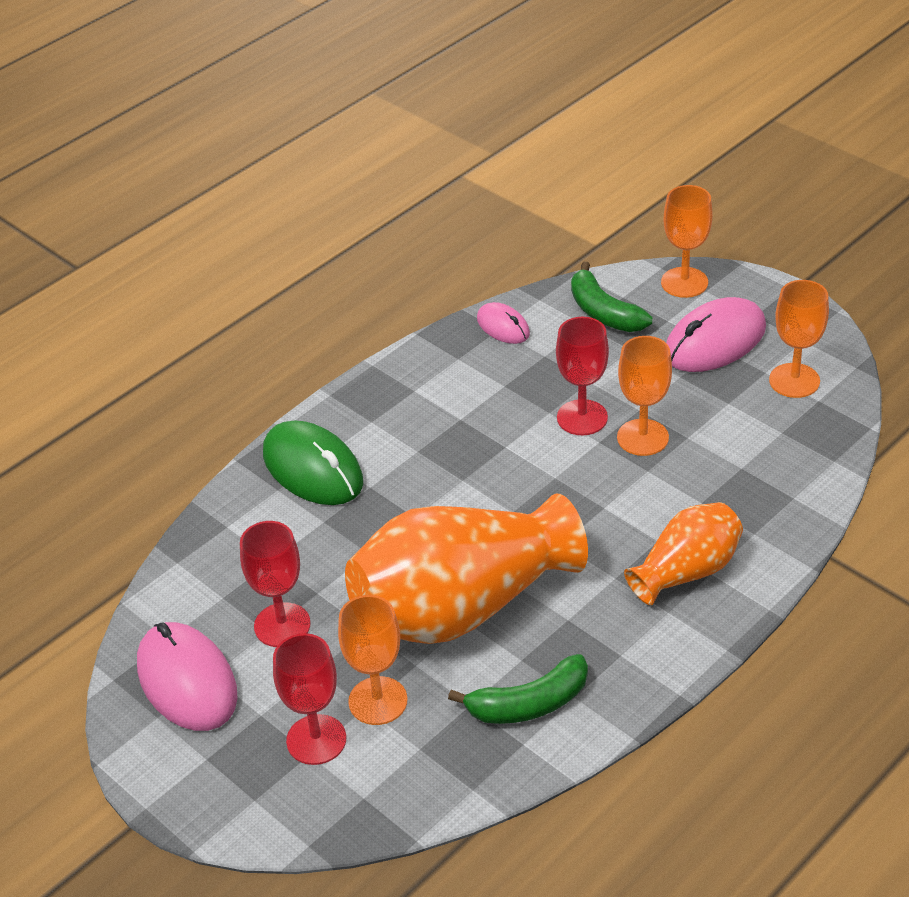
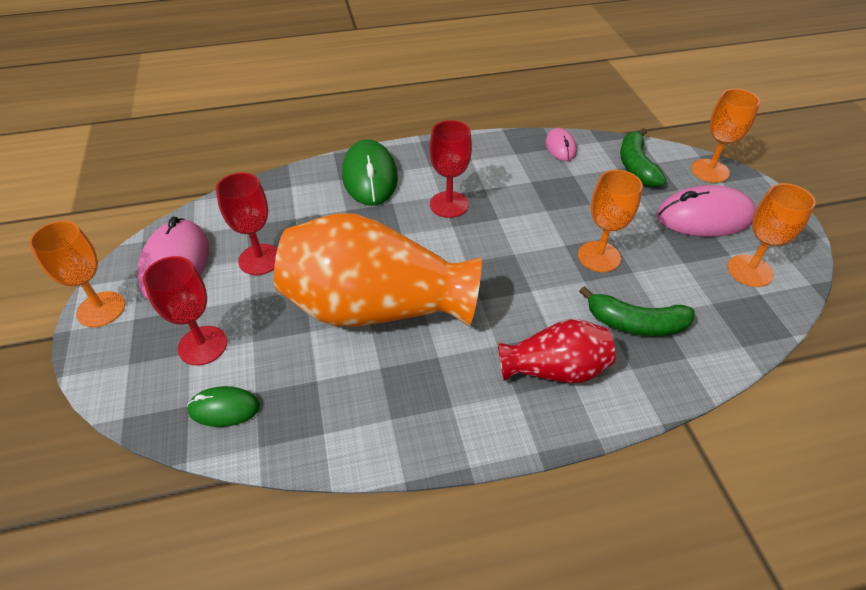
camera: 30 degrees right, 5 degrees up
orange goblet [338,595,408,725] -> orange goblet moved to [29,221,125,327]
green banana [448,654,588,724] -> green banana moved to [579,286,695,336]
red goblet [556,317,609,435] -> red goblet moved to [429,120,472,218]
orange vase [624,502,743,605] -> red vase [498,319,616,383]
none -> green mouse [187,386,260,427]

